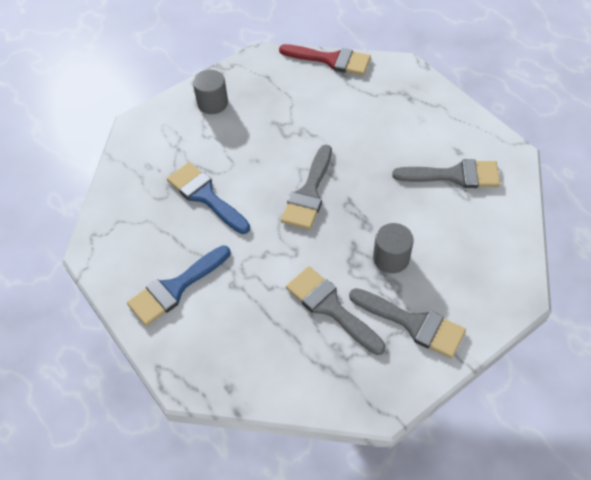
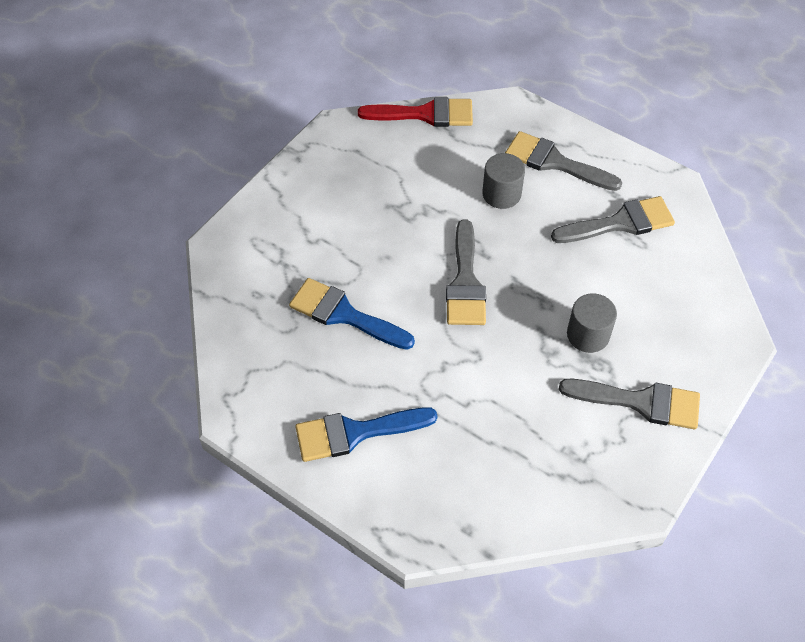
camera: 20 degrees left, 0 degrees up
blue brush [127,245,230,326] -> blue brush turned 45 degrees clockwise [295,407,437,462]
grey cylinder [193,70,228,114] -> grey cylinder moved to [482,153,525,209]
grey brush [286,266,386,355] -> grey brush moved to [505,131,622,191]

